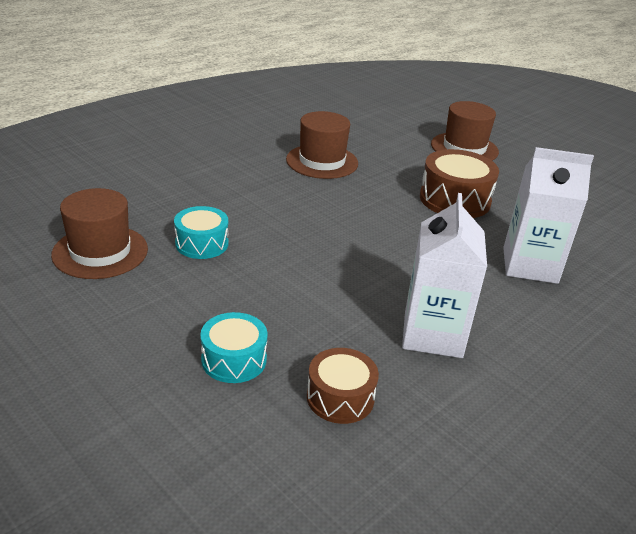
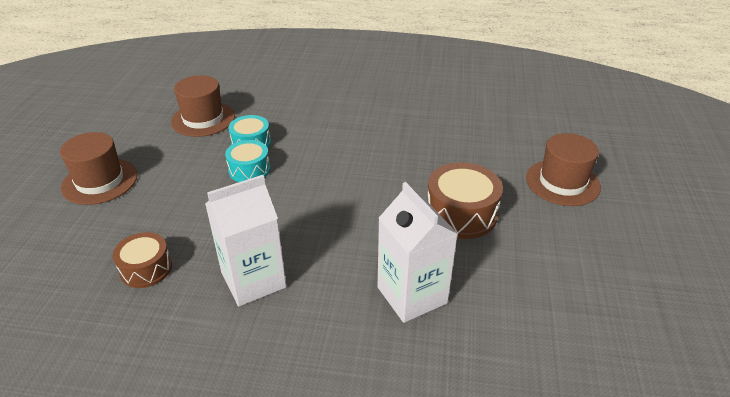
camera: 55 degrees right, 5 degrees up
turquoise drum [200,312,268,383] -> turquoise drum moved to [225,140,270,182]
brown hat [286,111,358,179] -> brown hat moved to [60,132,137,205]

